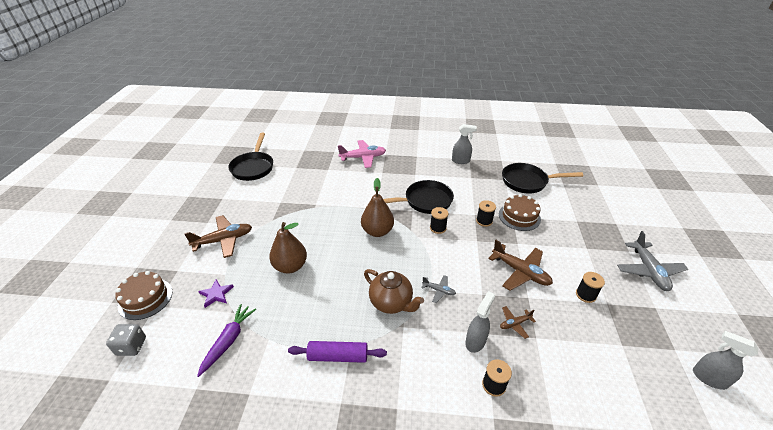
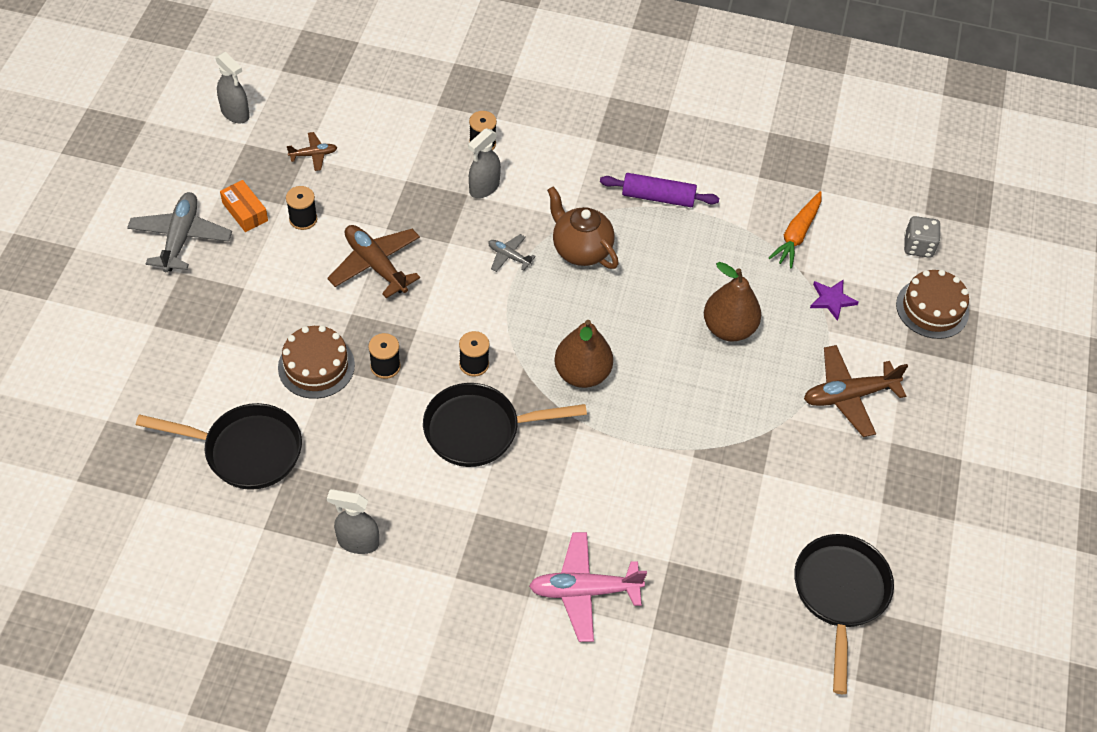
camera: 175 degrees left, 15 degrees up
purple carrot [197,304,256,377] -> orange carrot [769,191,822,268]
brown plane [500,306,536,339] -> brown plane moved to [287,132,337,171]
none -> orange box [220,180,268,232]

